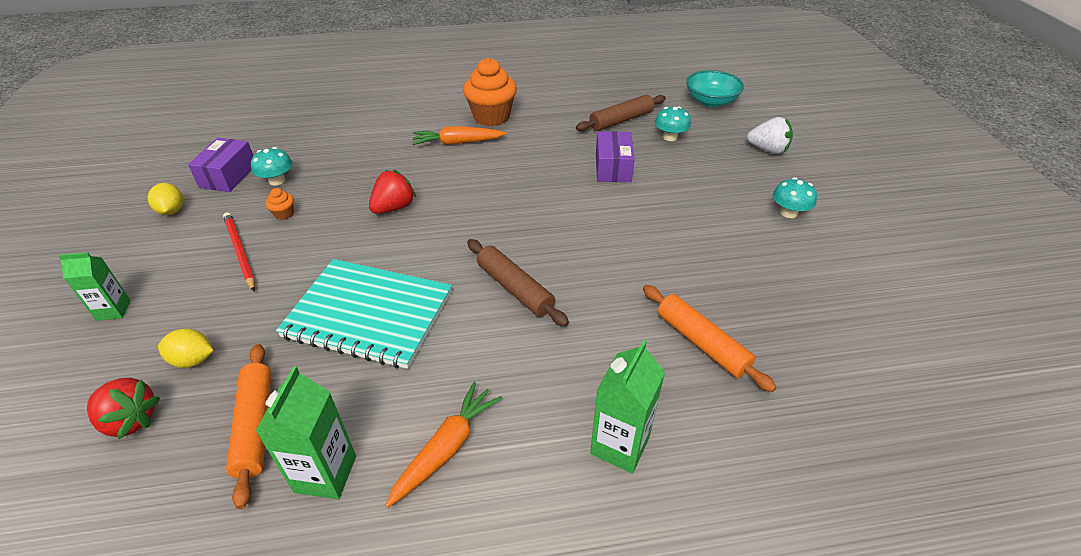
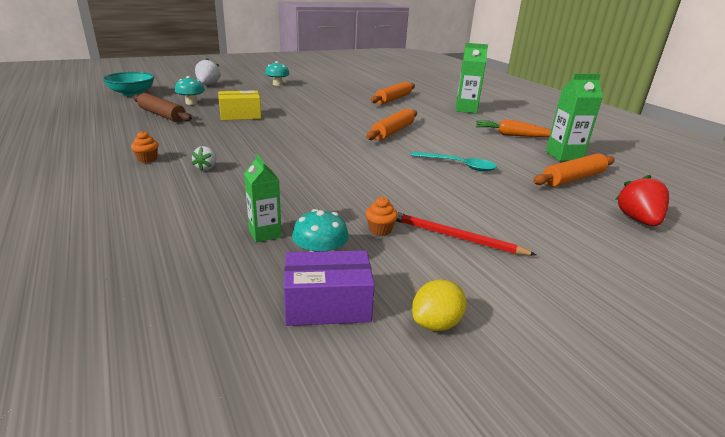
camera: 110 degrees left, 15 degrees down
green carton [58,252,131,321] -> green carton moved to [244,154,282,242]
yellow lemon [158,328,213,368] -> none
red pencil [223,212,255,291] -> red pencil turned 75 degrees clockwise [396,212,536,255]
turquoise notebook [276,259,452,369] -> turquoise spoon [411,152,497,171]
red strawberry [369,170,416,214] -> none
orange carrot [412,126,506,145] -> white strawberry [192,146,216,171]
orange cupcake [463,58,517,126] -> orange cupcake [131,131,159,163], size x0.42
brown rolling pin [467,239,569,327] -> orange rolling pin [366,109,417,140]
purple box [596,131,635,182] -> yellow box [218,90,261,120]

